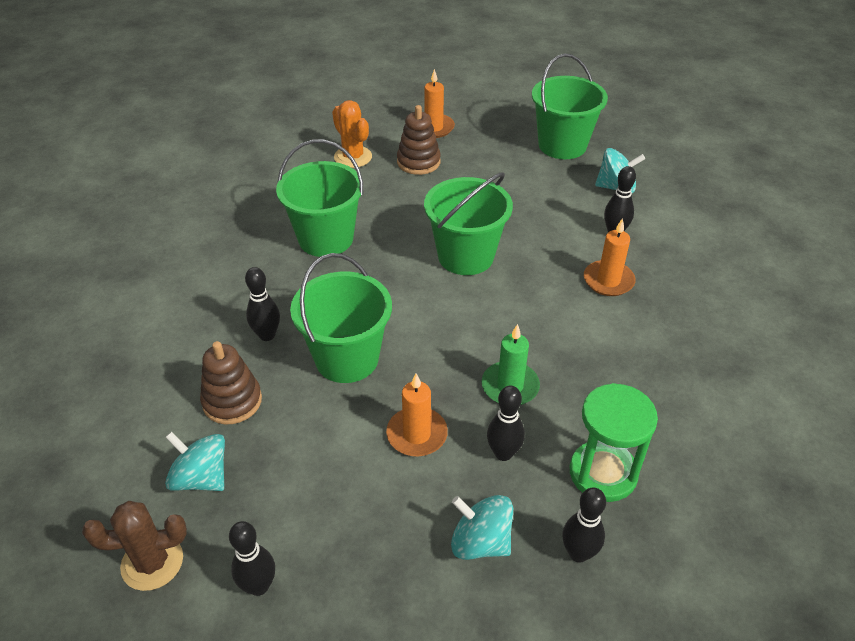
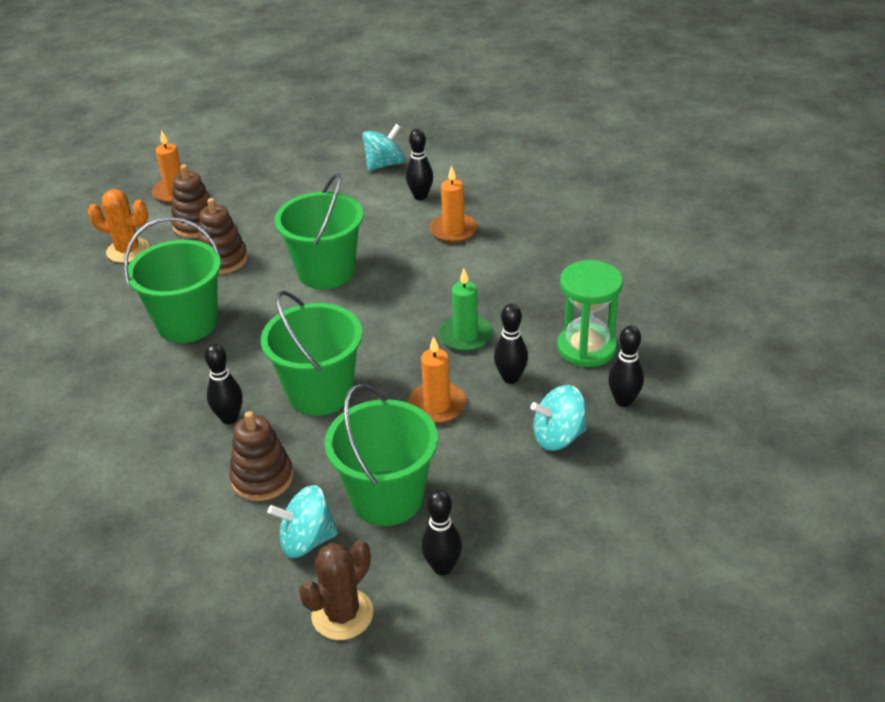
camera: 40 degrees left, 5 degrees down
green bucket [532,54,608,159] -> green bucket moved to [325,384,438,526]
none -> brown stacking toy [198,198,248,274]

